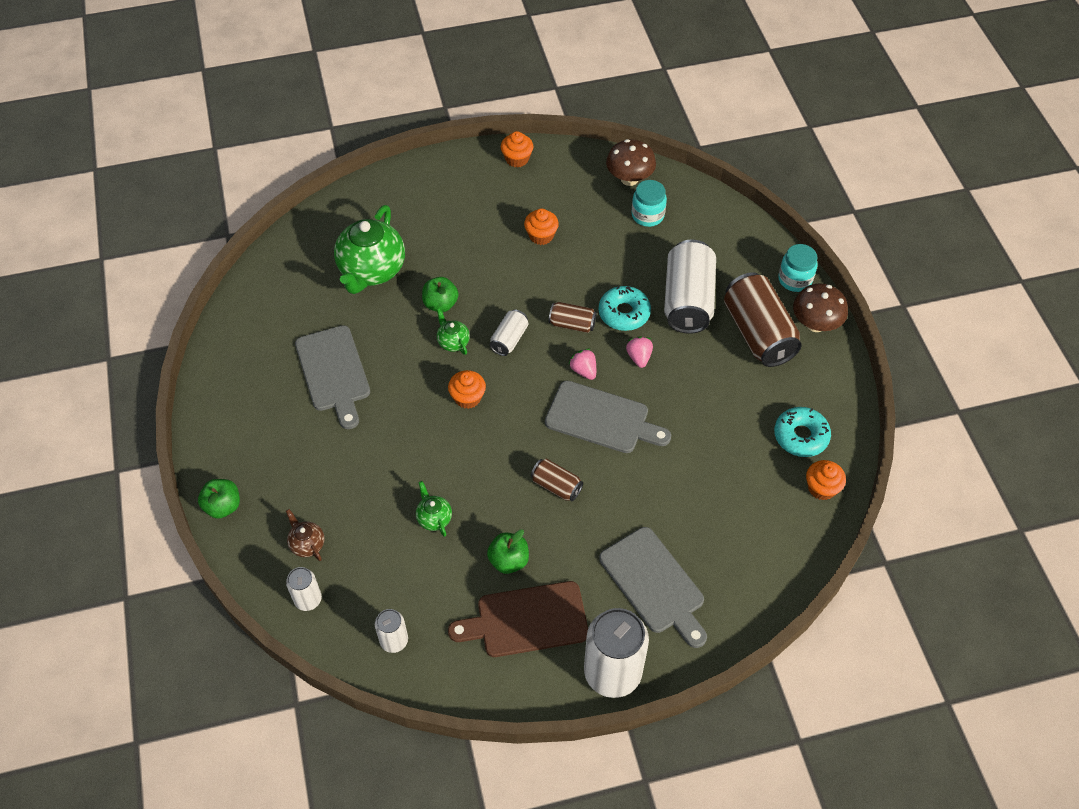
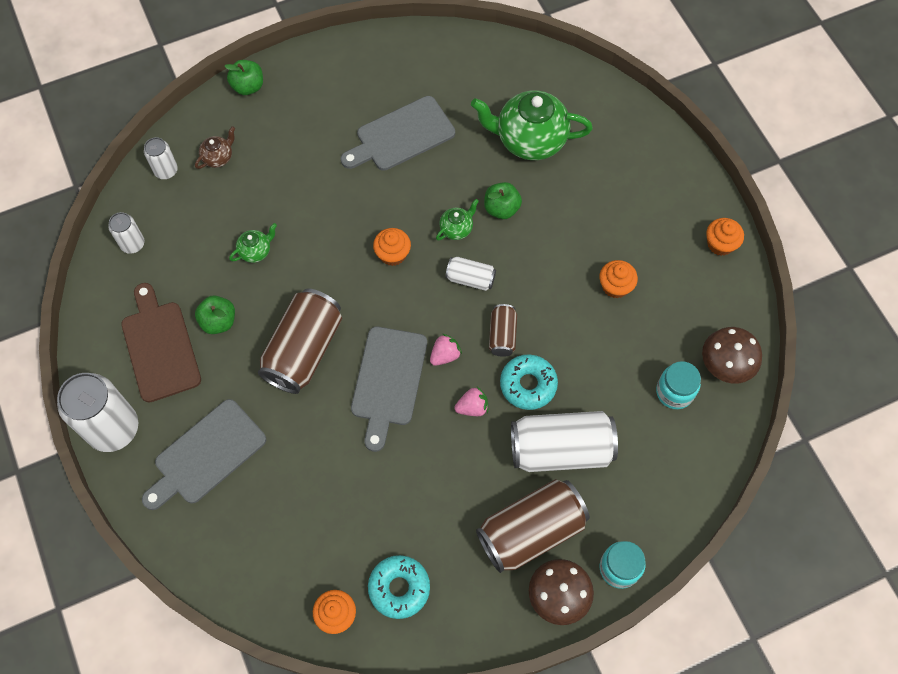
camera: 80 degrees right, 10 degrees up
brown can [531,459,583,501] -> brown can [258,289,342,394], size x1.99

